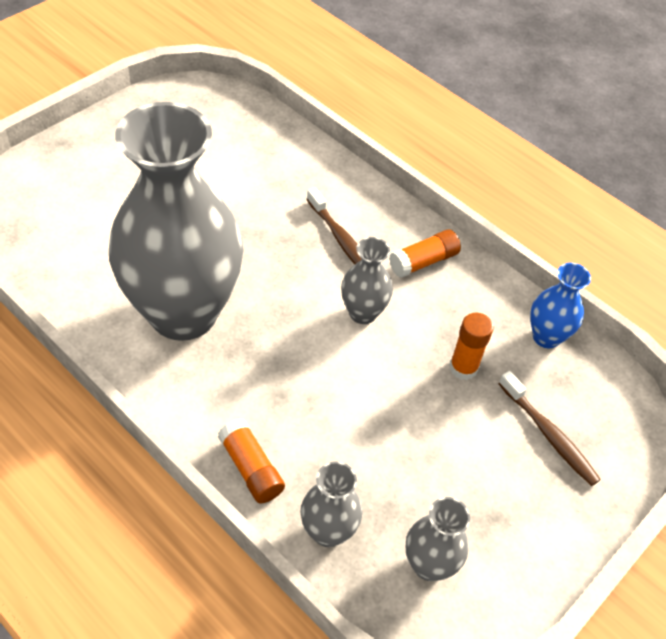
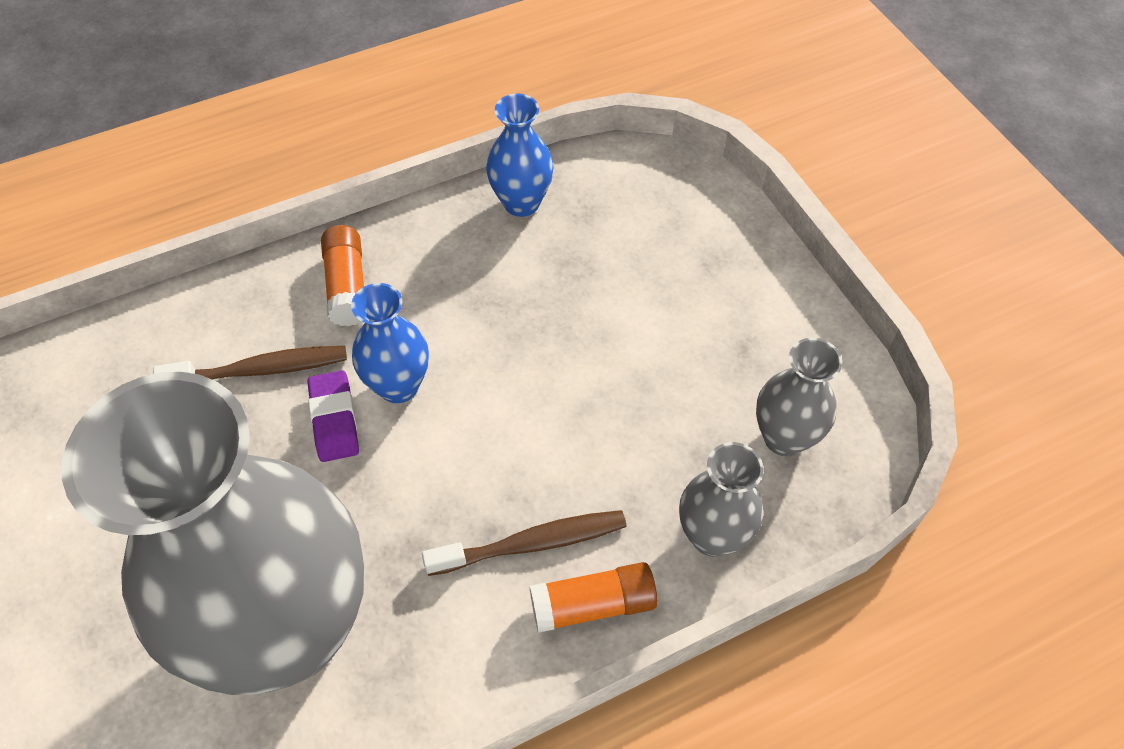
camera: 65 degrees left, 5 degrees up
grey vase [341,237,393,324] -> blue vase [351,283,429,403]
orange glue stick [449,313,494,380] -> none
brown toothbrush [499,371,601,486] -> brown toothbrush moved to [422,510,627,576]
none -> purple eraser [308,370,359,462]

